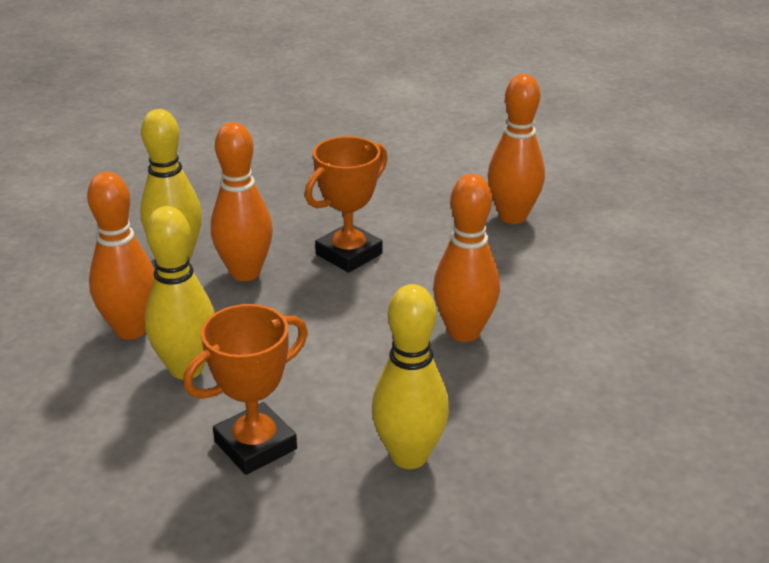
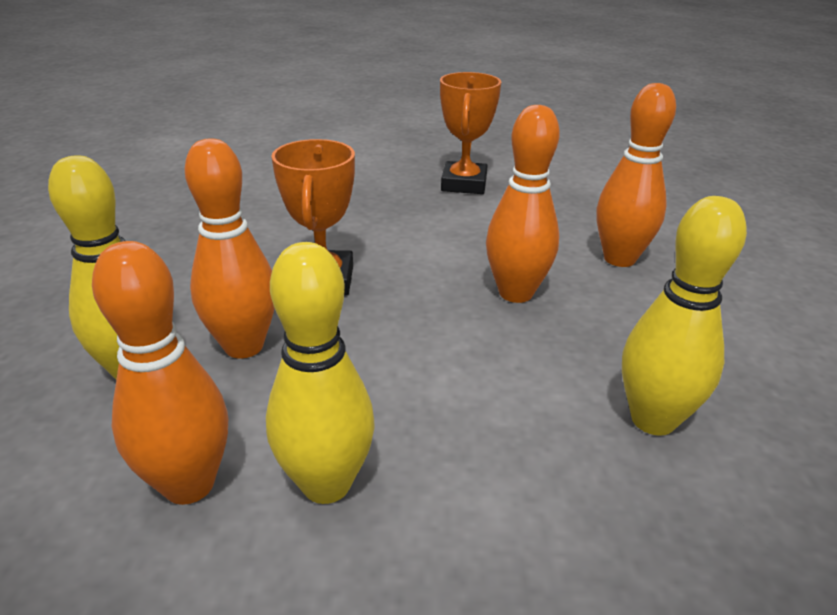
camera: 45 degrees left, 0 degrees up
orange trophy [183,304,308,475] -> orange trophy moved to [440,72,501,194]
orange bowling pin [488,74,545,224] -> orange bowling pin moved to [596,83,676,267]

